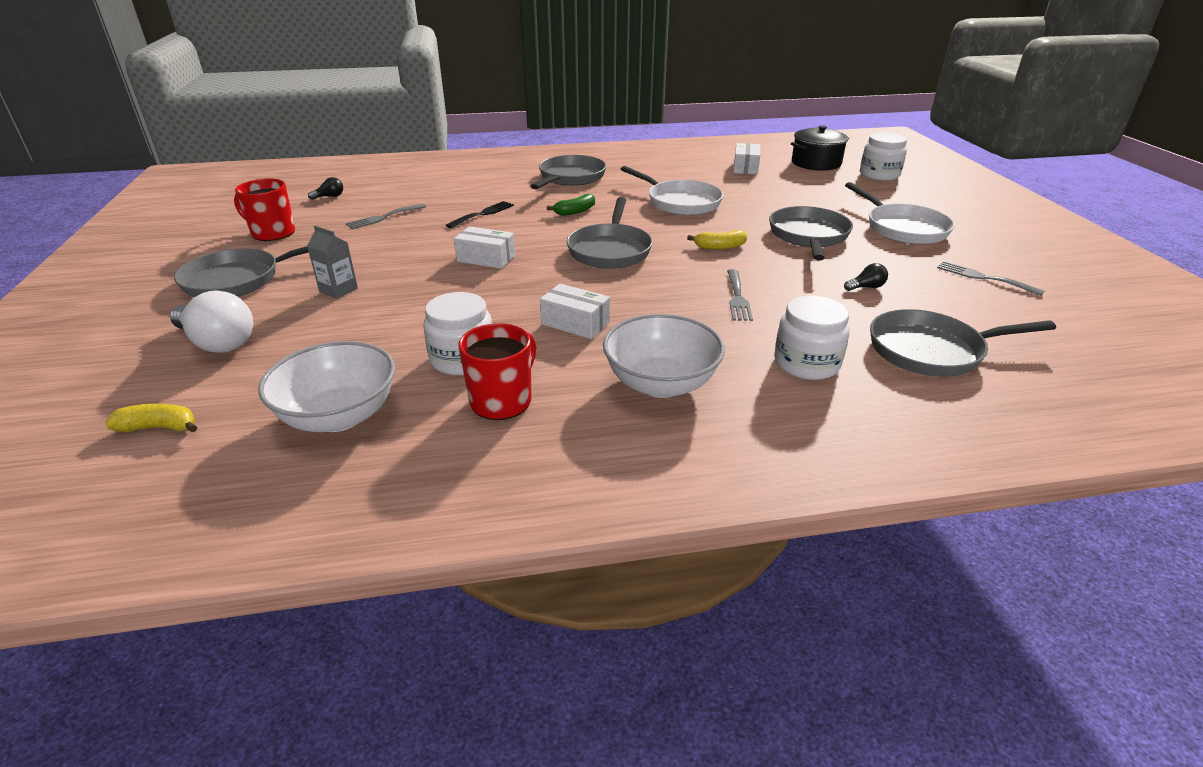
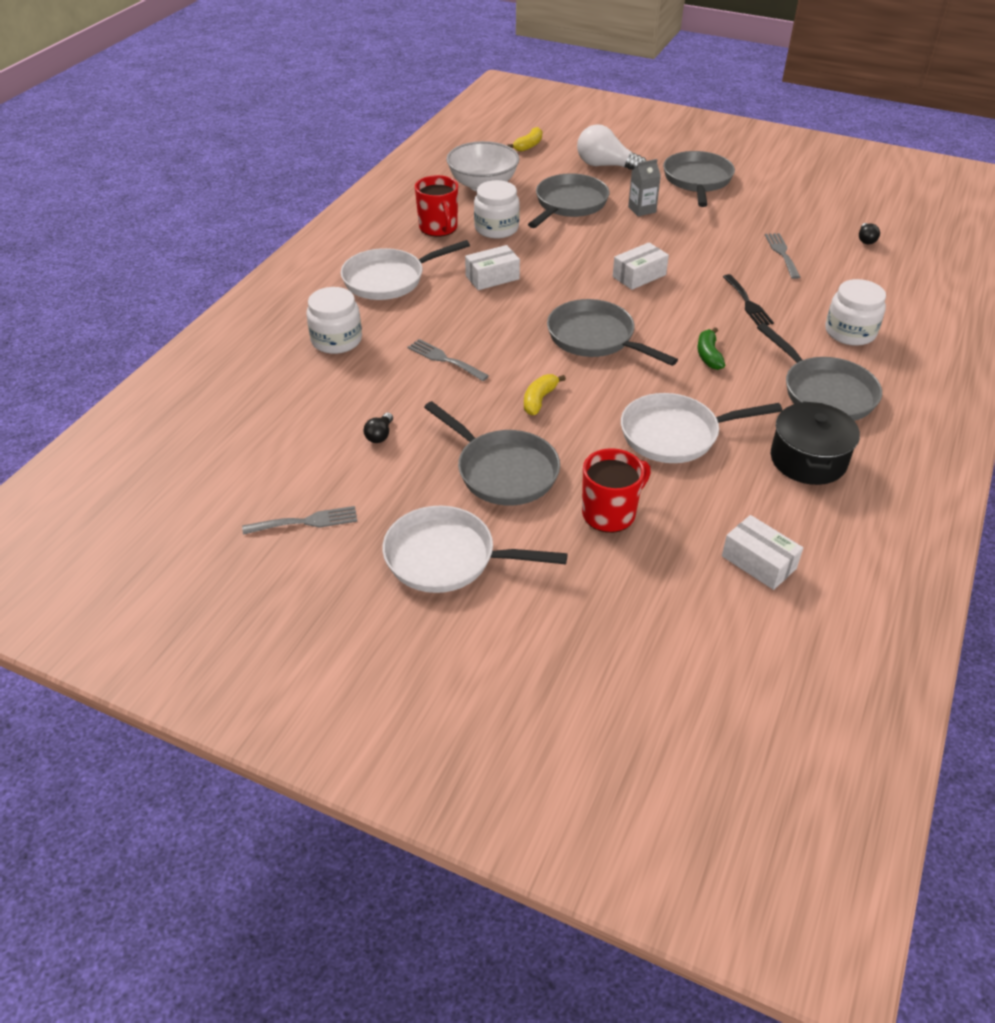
camera: 125 degrees right, 10 degrees up
white light bulb [170,290,253,353] -> white light bulb turned 45 degrees clockwise [577,124,646,170]
red mug [234,179,295,241] -> red mug moved to [582,448,651,533]
white bowl [603,314,725,398] -> white pan [341,240,470,300]
black pot [791,125,849,171] -> black pot moved to [771,401,860,485]
white jar [860,133,907,181] -> white jar moved to [825,279,886,346]
grey pan [870,309,1056,377] -> grey pan moved to [528,173,609,228]

